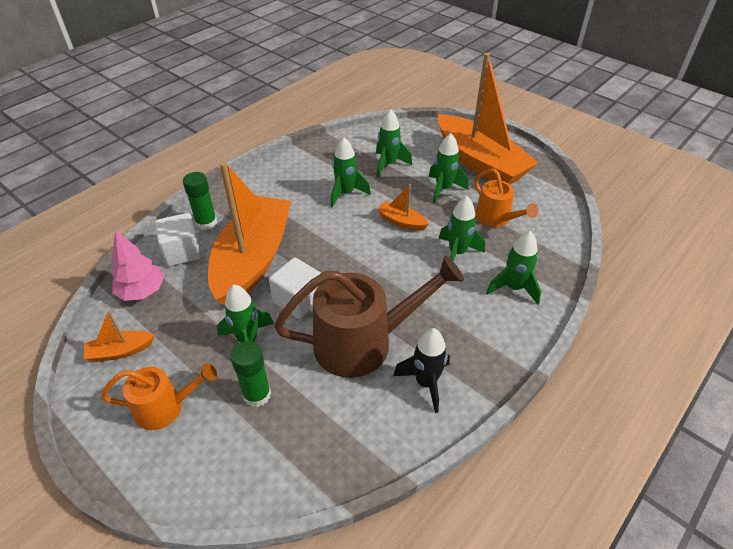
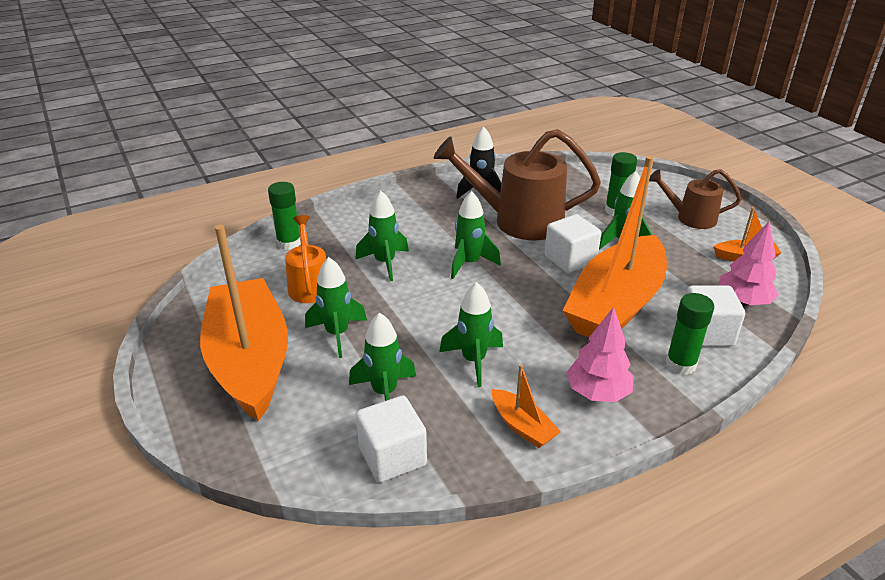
camera: 160 degrees left, 10 degrees down
orange watering can [101,363,217,430] -> brown watering can [649,169,741,229]
orange boat [377,184,429,231] -> orange boat moved to [492,364,561,448]
green rocket [486,231,541,304] -> green rocket moved to [451,191,501,279]
none -> green glue stick [268,182,301,250]
none -> white cube [356,396,427,483]
none -> pink tree [566,307,634,402]

